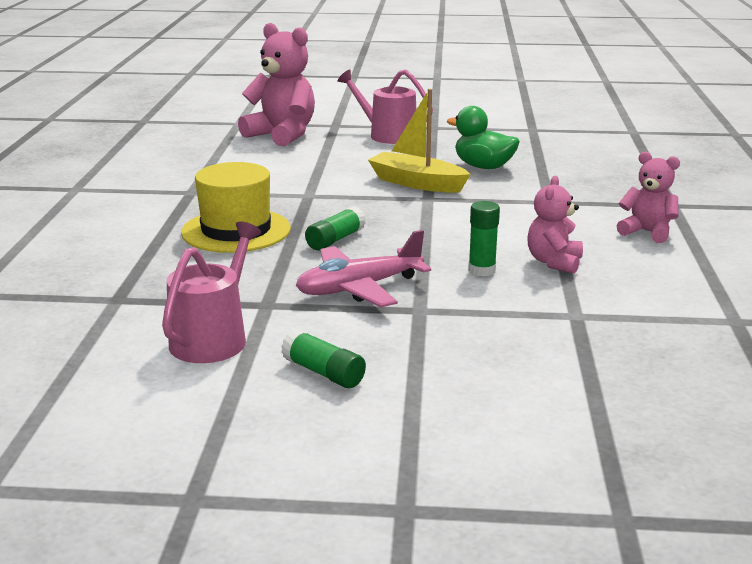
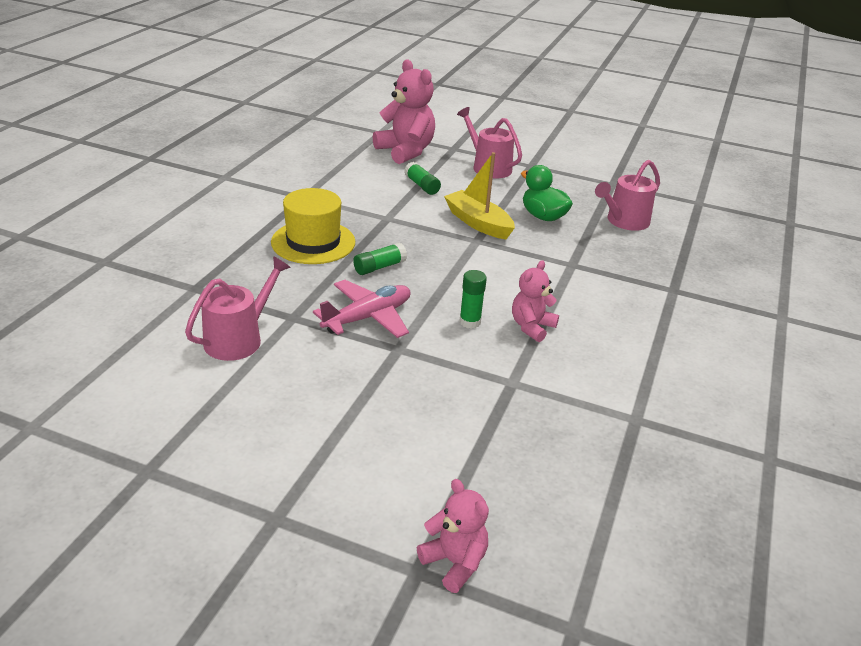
camera: 15 degrees right, 10 degrees up
green glue stick [281,329,366,388] -> green glue stick moved to [404,162,441,195]
pink plane [296,230,431,307] -> pink plane turned 150 degrees clockwise [313,280,410,338]
pink teddy bear [617,152,680,243] -> pink teddy bear moved to [417,479,489,593]
none -> pink watering can [595,160,660,231]

